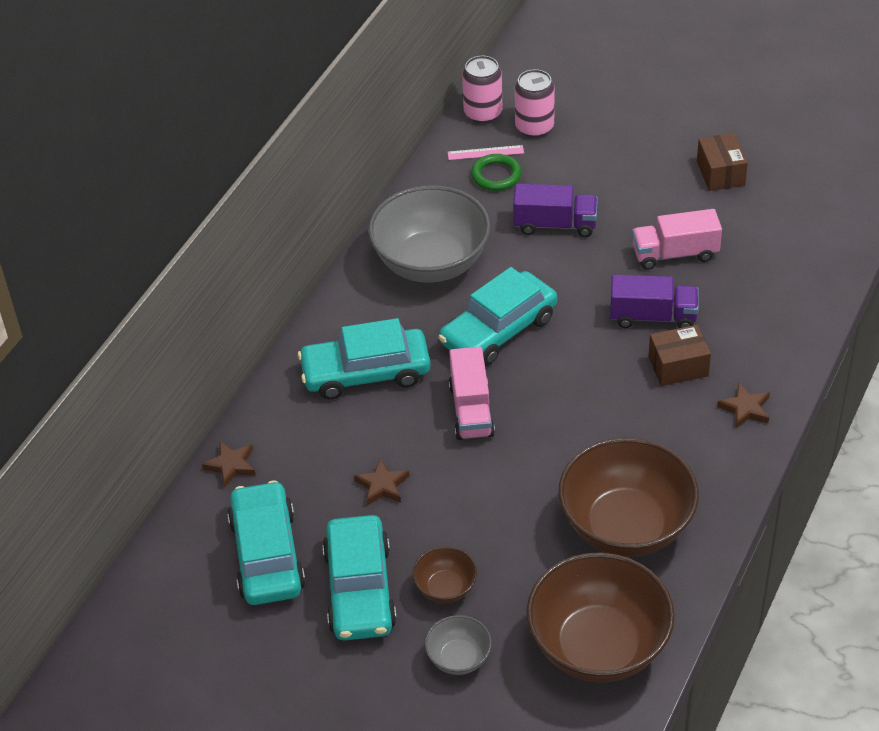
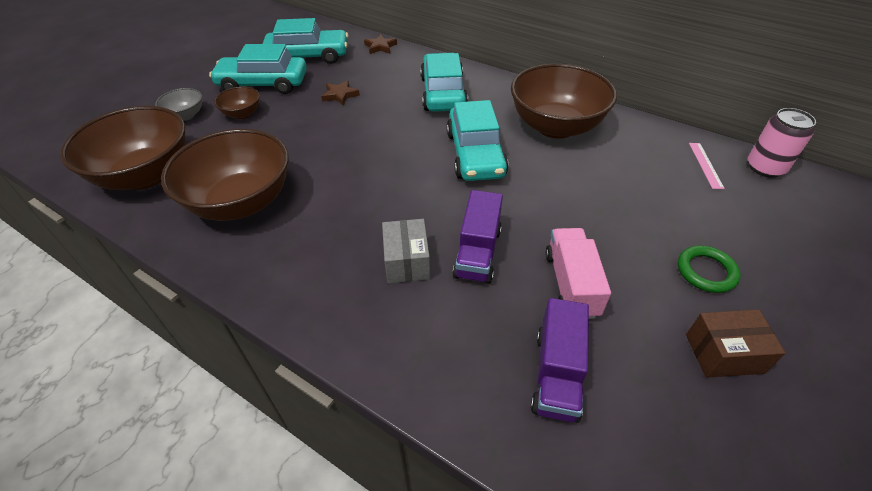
camera: 95 degrees right, 0 degrees up
grey bowl [368,185,491,283] -> brown bowl [511,64,617,139]
turquoise car [438,267,557,366] -> turquoise car turned 150 degrees counterclockwise [446,100,508,181]
pink truck [449,347,495,440] -> none
green ring [471,154,522,191] -> green ring moved to [678,245,741,293]
purple truck [513,184,598,237] -> purple truck moved to [531,298,589,422]
pink can [515,69,555,138] -> none
brown box [648,325,711,386] -> grey box [382,219,430,283]
brown star [717,383,770,428] -> none

